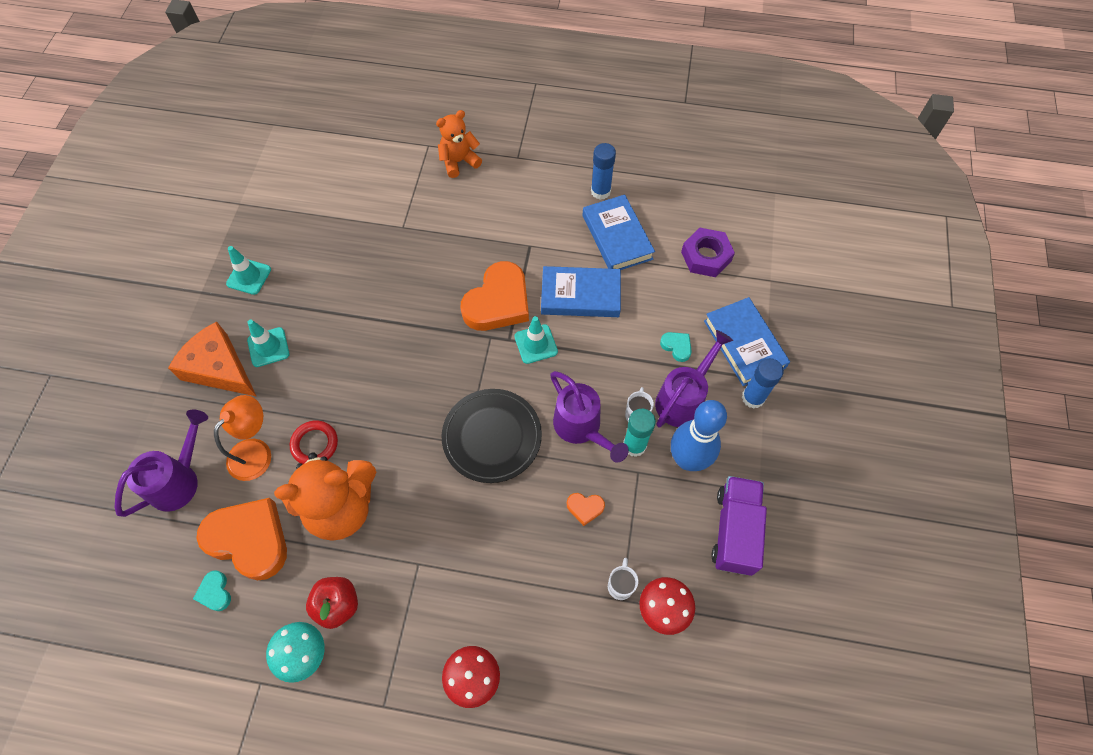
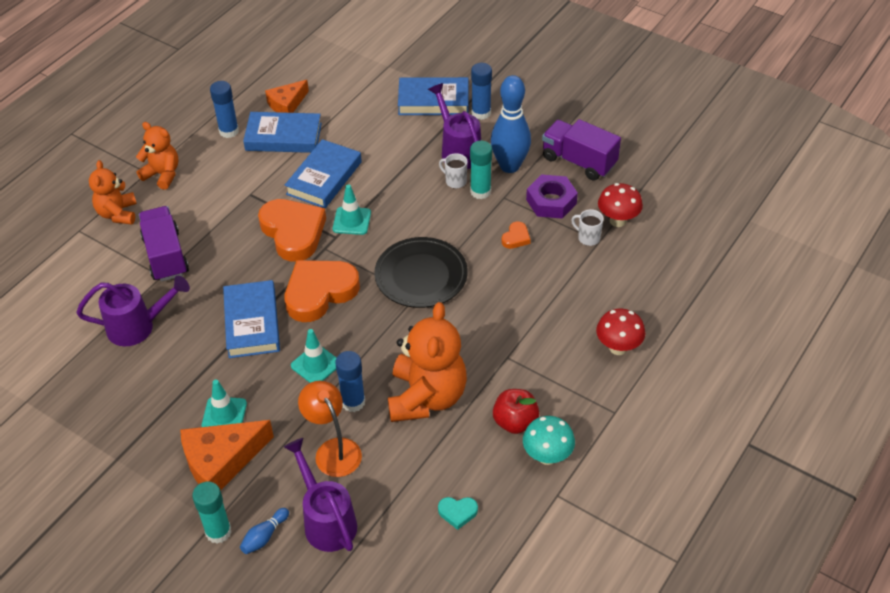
camera: 65 degrees left, 15 degrees down
orange heart [196,498,287,581] -> orange heart moved to [285,260,360,322]
turquoise traffic cone [226,246,271,295] -> turquoise traffic cone moved to [291,329,337,383]
red ring [290,420,338,464] -> blue glue stick [335,351,365,412]
purple watering can [550,371,629,463] -> purple watering can moved to [76,276,190,346]
turquoise heart [660,332,692,362] -> none
purple nut [681,228,735,277] -> purple nut moved to [526,174,578,219]
none -> orange teddy bear [136,122,179,190]
none -> purple truck [139,206,189,282]
none -> turquoise glue stick [192,482,231,543]
none -> blue book [223,280,280,358]
none -> blue bowling pin [240,508,289,554]
none -> orange cheese [265,80,309,113]

